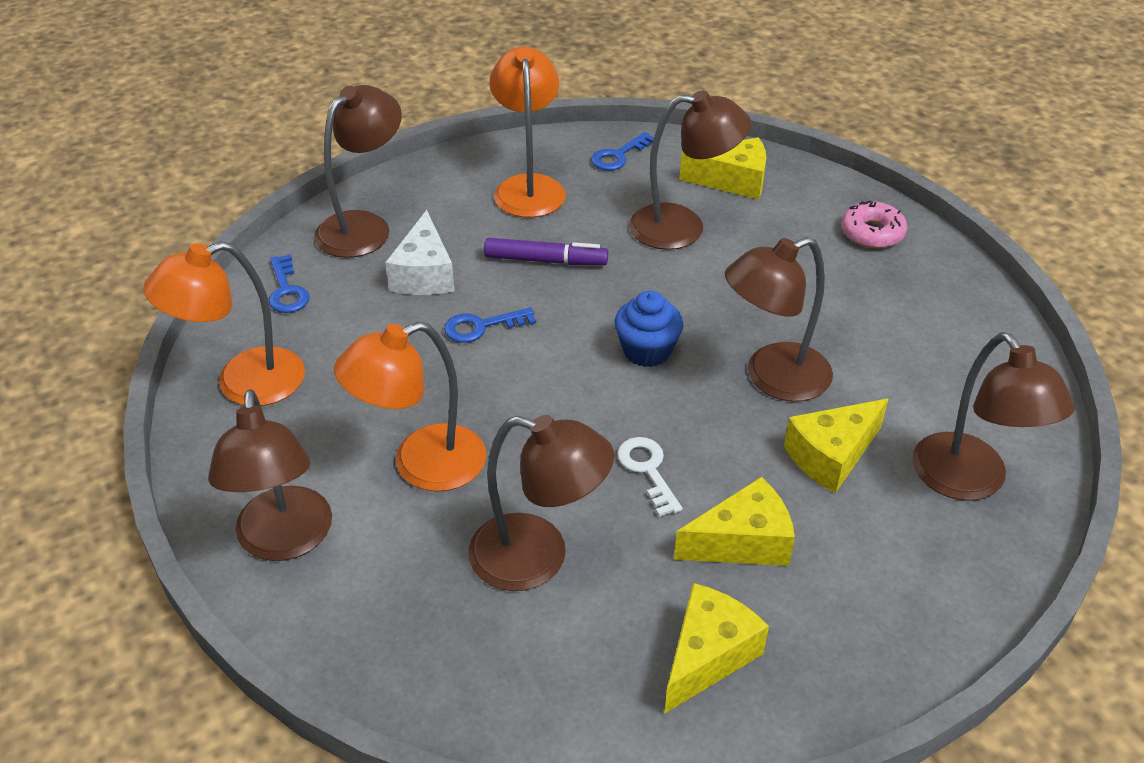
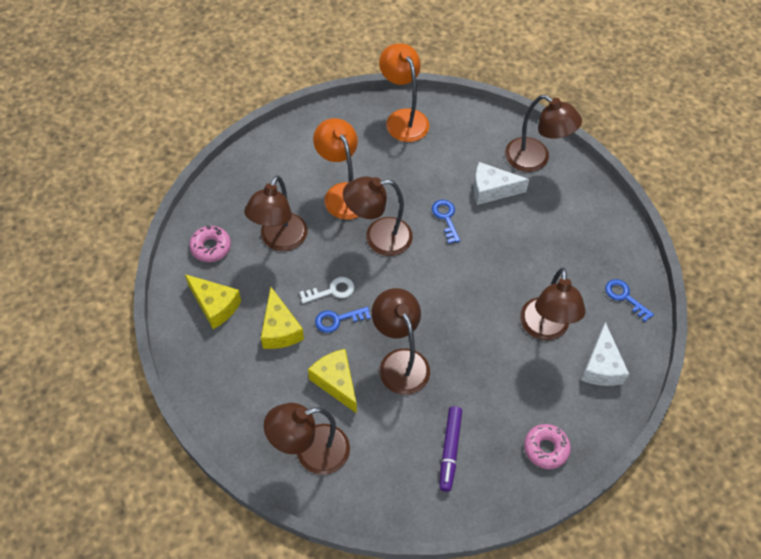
camera: 90 degrees right, 15 degrees up
brown lamp [208,389,332,561] -> brown lamp moved to [343,176,413,256]
blue key [268,254,310,313] -> blue key moved to [315,307,371,333]
purple marker [484,238,608,265] -> purple marker moved to [439,406,462,492]
orange lamp [490,47,566,218] -> none
blue cupcake [614,290,684,367] -> none
yellow cheese [680,137,766,200] -> white cheese [581,322,629,386]
none -> pink donut [189,226,231,262]

